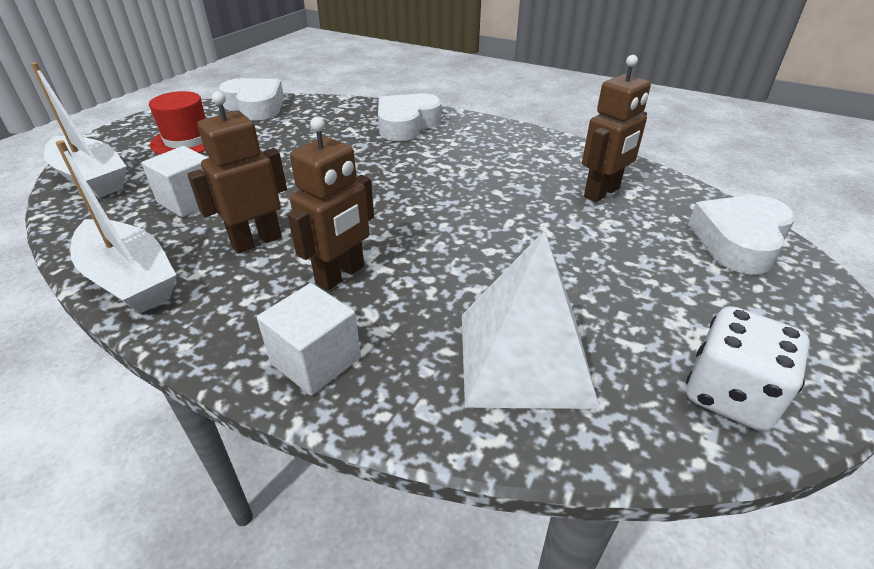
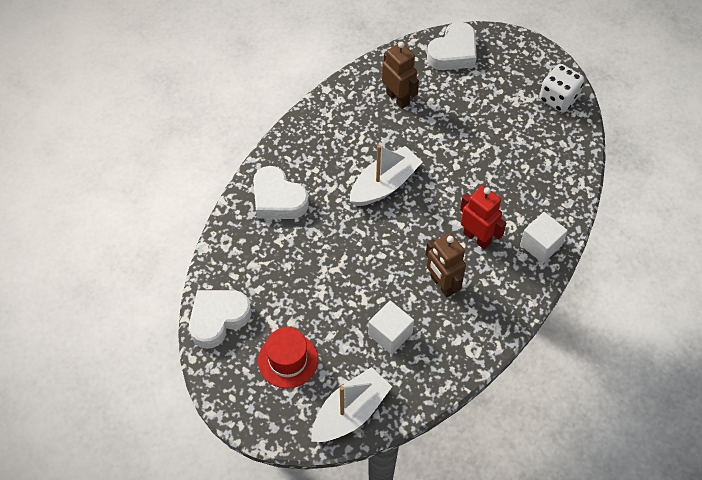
camera: 85 degrees left, 20 degrees up
white boat [55,140,176,313] -> white boat moved to [350,145,422,206]
brown robot [288,117,374,291] -> red robot [460,185,506,250]
white pyramid [462,230,600,409] -> none
white heart [688,195,795,275] -> white heart turned 90 degrees counterclockwise [427,22,477,70]

